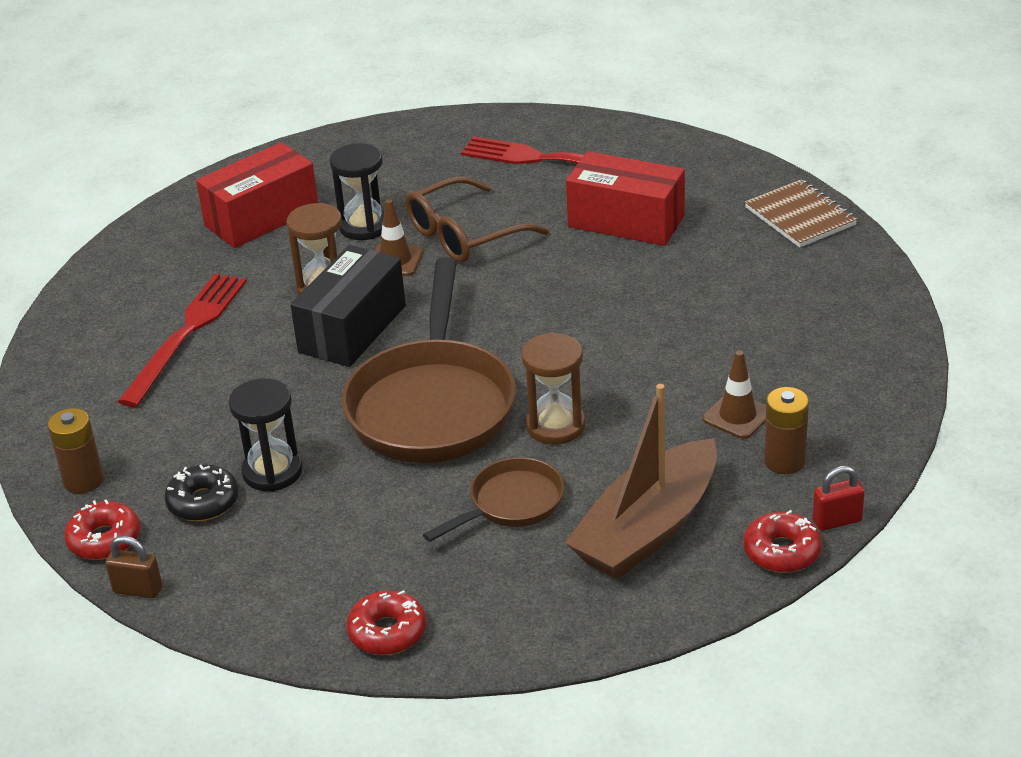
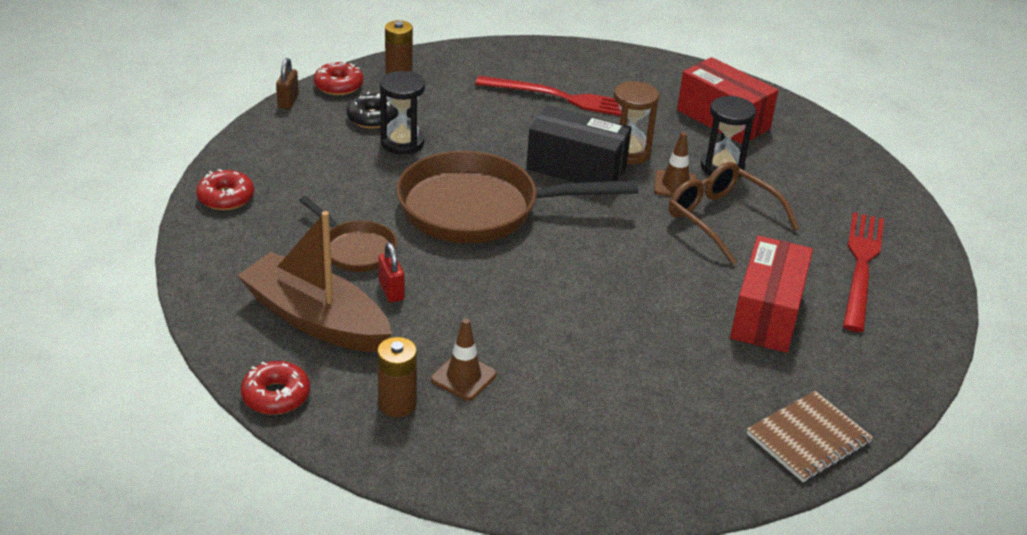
camera: 80 degrees right, 0 degrees up
brown hourglass [521,333,586,445] -> none
red padlock [813,466,865,531] -> red padlock moved to [378,242,404,302]

